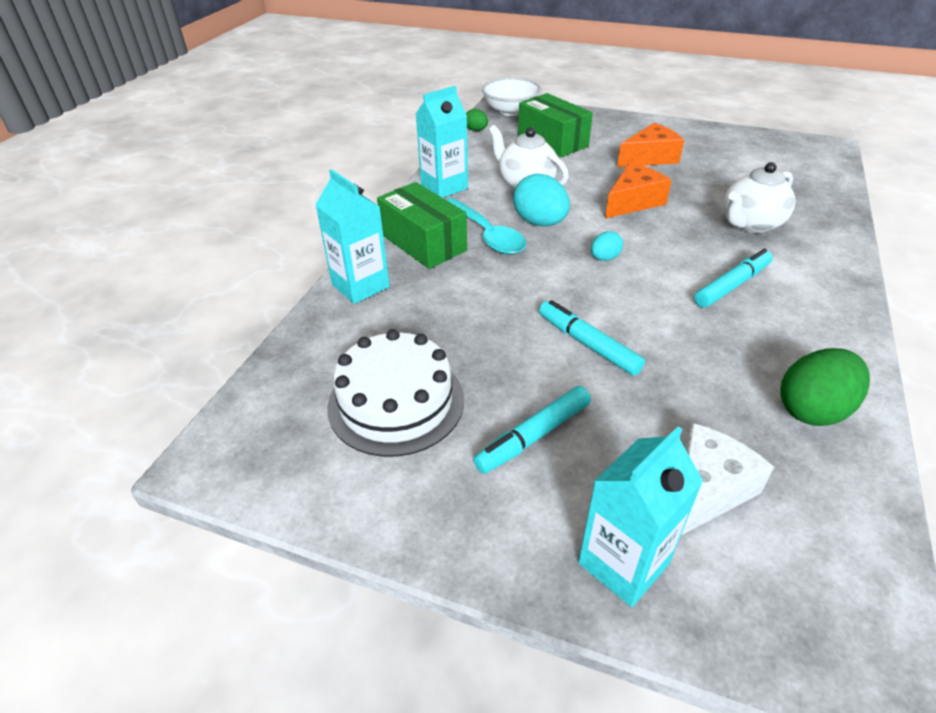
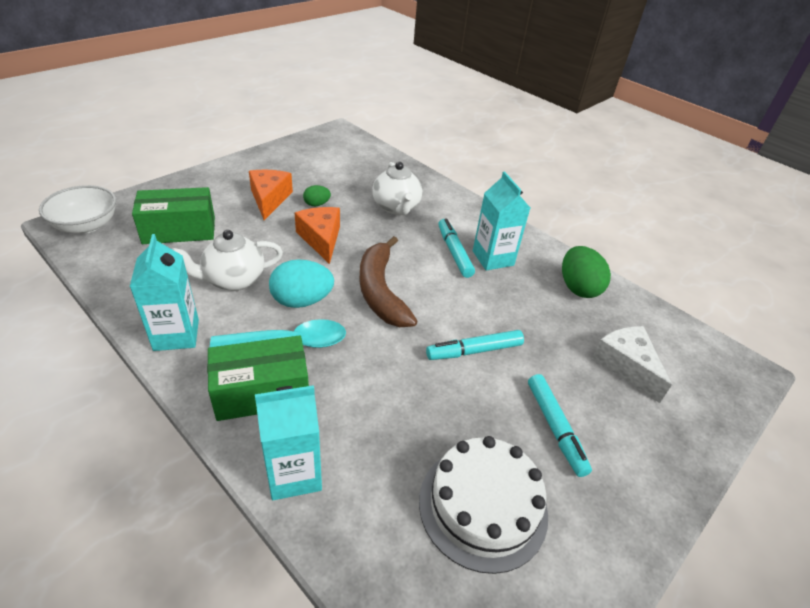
camera: 70 degrees left, 0 degrees up
green egg [466,109,488,131] -> green egg moved to [303,185,331,206]
turquoise carton [578,426,703,607] -> turquoise carton moved to [473,171,530,270]
turquoise egg [591,231,623,261] -> brown banana [359,236,417,327]

